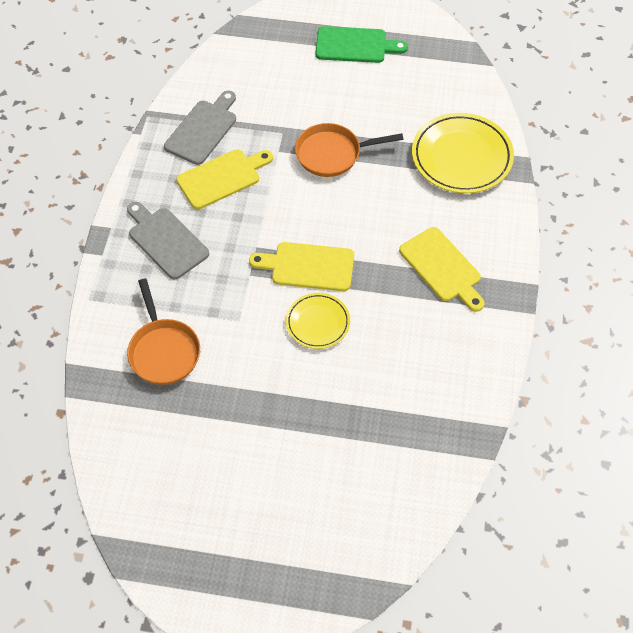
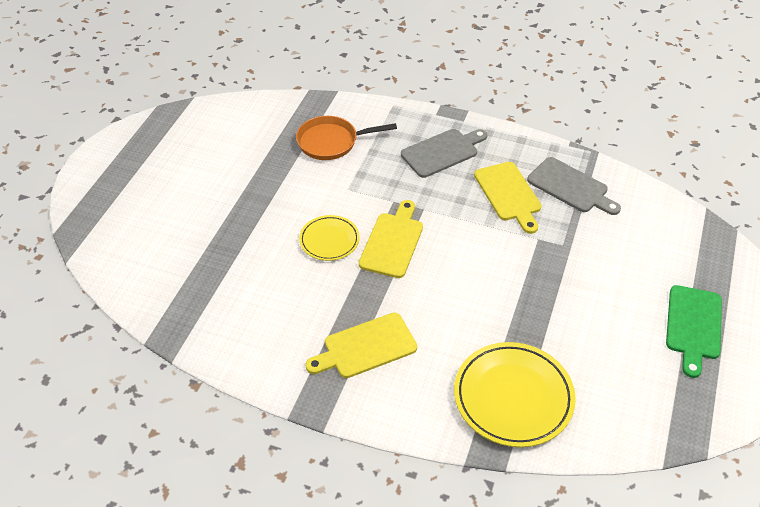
camera: 100 degrees right, 10 degrees down
orange pan [295,123,404,177] -> none

